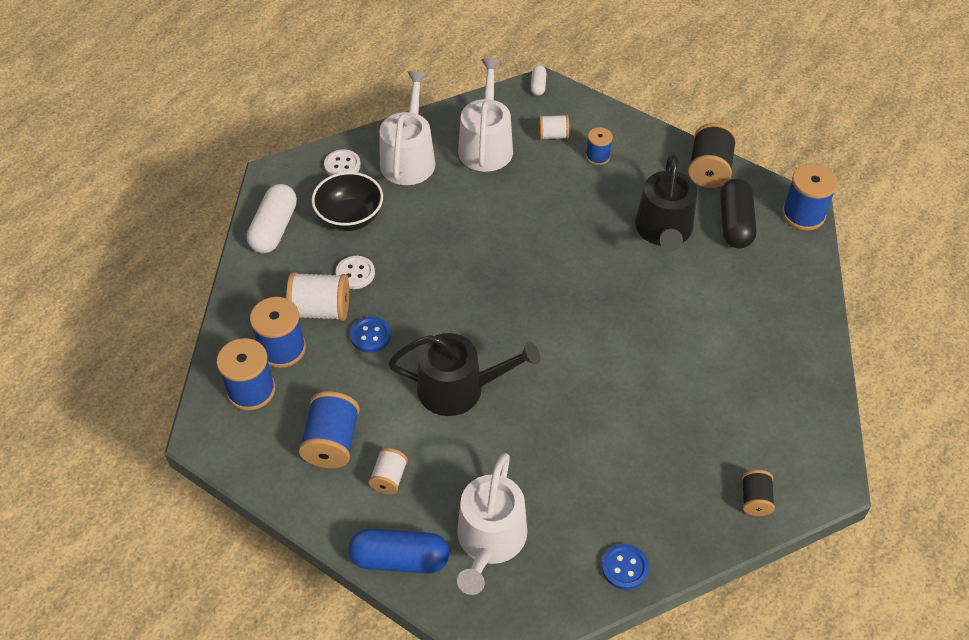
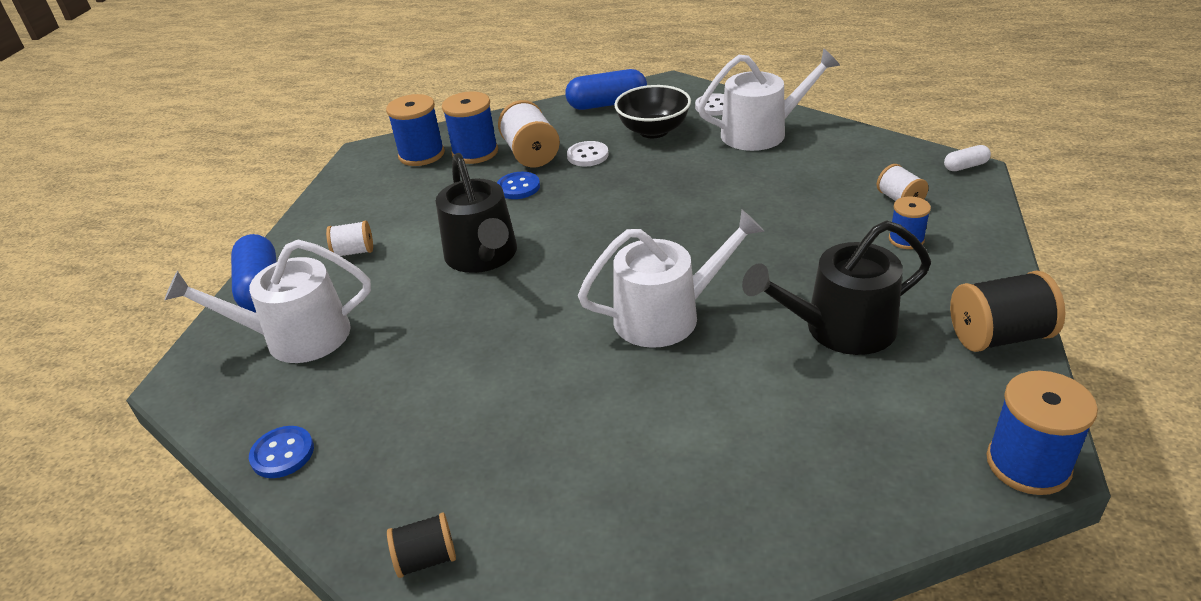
camera: 70 degrees right, 15 degrees down
white capsule [247,184,297,253] -> blue capsule [565,69,647,110]
blue spool [299,391,360,468] -> none
white watering can [458,59,513,172] -> white watering can moved to [578,210,764,348]
black capsule [720,179,757,249] -> none

